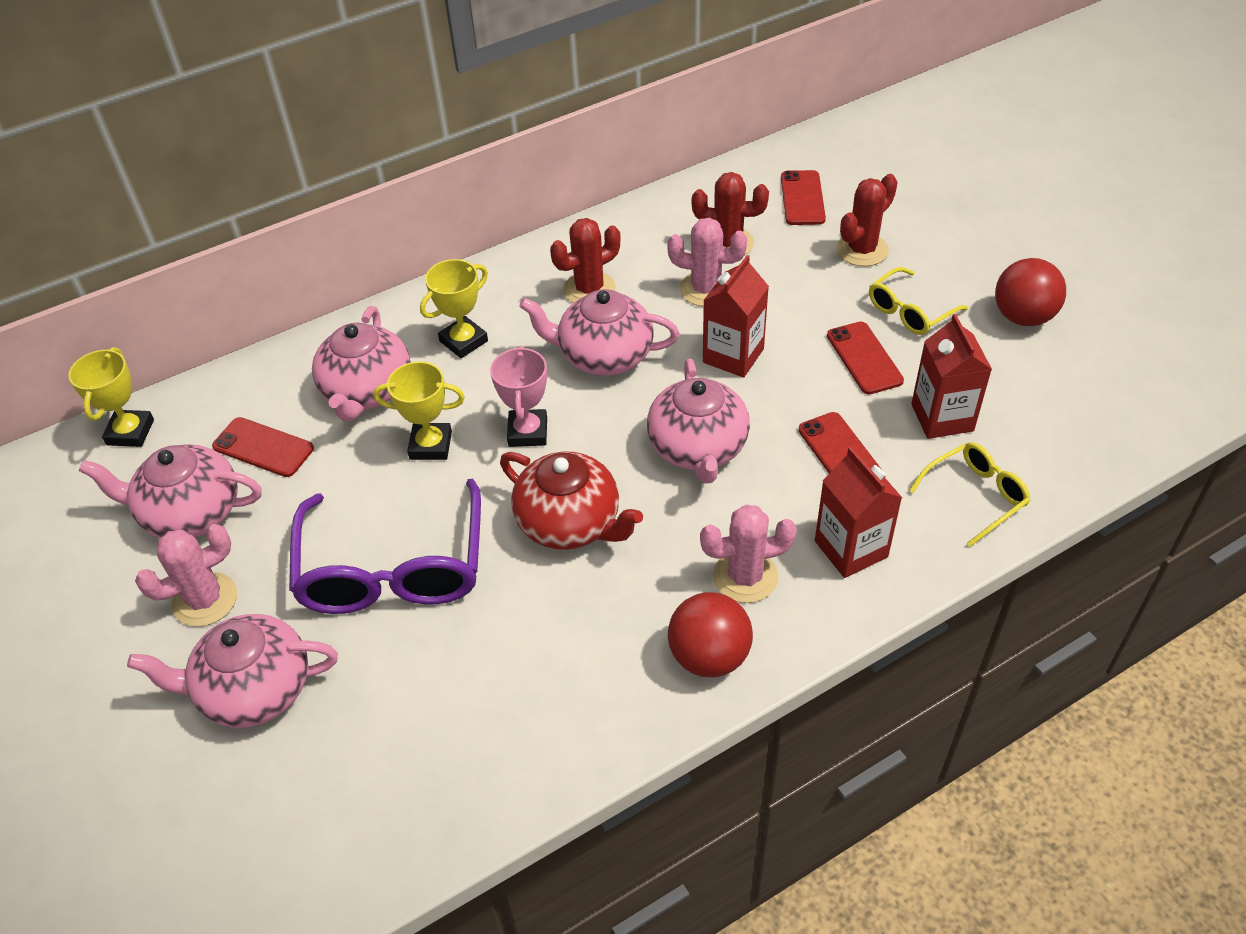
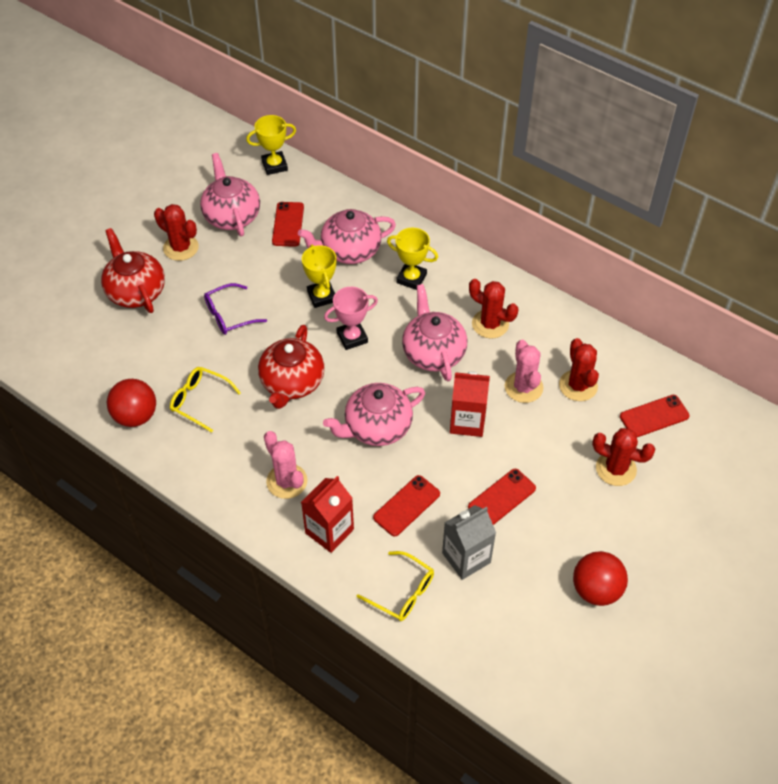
camera: 65 degrees right, 5 degrees up
pink teapot [127,614,338,728] -> red teapot [101,228,165,313]
pink cactus [135,524,237,627] -> red cactus [154,204,199,261]
purple glasses [289,478,481,614] -> purple glasses [204,283,267,335], size x0.52
red ball [668,592,753,677] -> red ball moved to [107,379,156,427]
yellow glasses [869,267,969,335] -> yellow glasses moved to [170,367,241,433]
red carton [911,314,992,439] -> grey carton [442,505,496,580]

